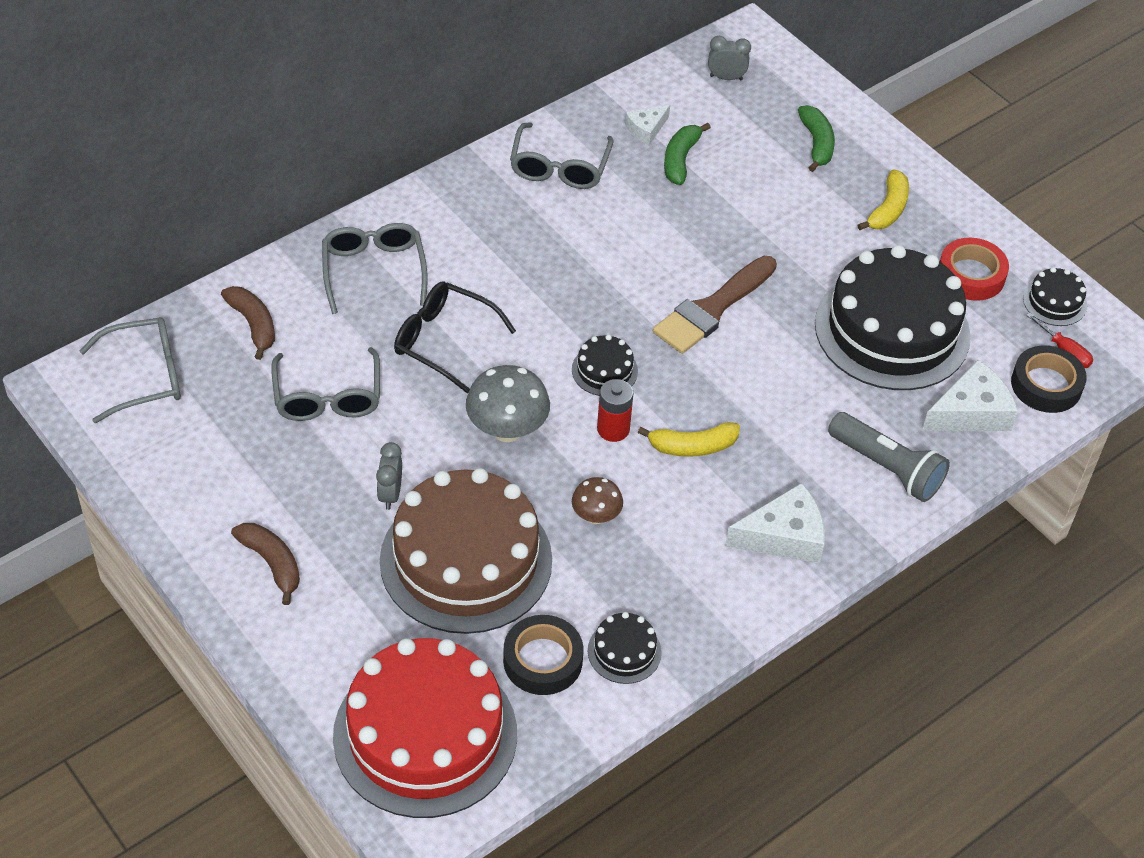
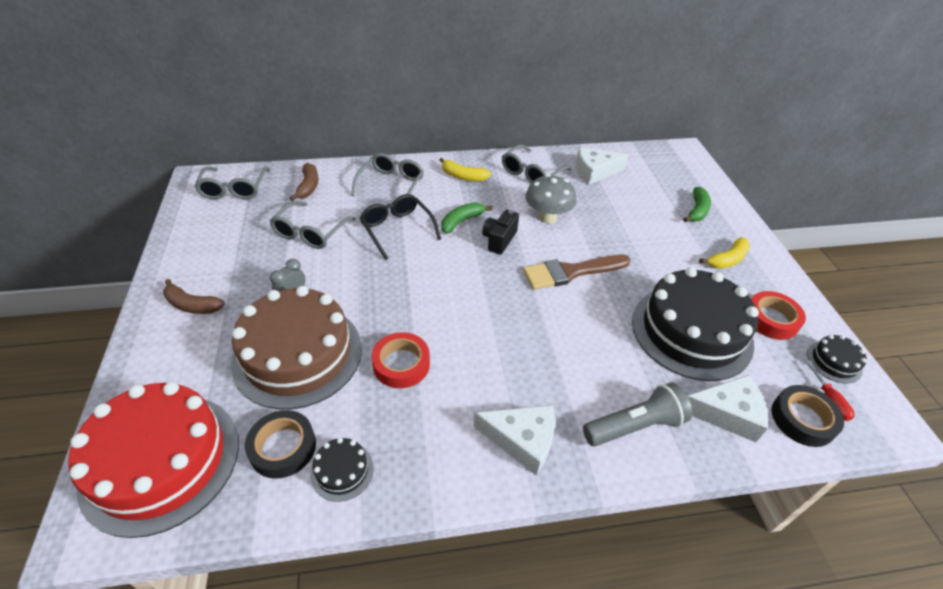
camera: 30 degrees right, 5 degrees down
grey glasses [80,317,181,423] -> grey glasses turned 75 degrees clockwise [194,167,270,199]
brown banana [231,523,300,605] -> brown banana turned 120 degrees clockwise [163,279,225,314]
grey mushroom [466,365,550,442] -> grey mushroom moved to [525,174,577,224]
black cake [572,335,638,396] -> none
brown mushroom [572,477,623,524] -> red tape [371,332,430,388]
red battery [597,379,633,442] -> none
white cheese [625,105,670,145] -> white cheese [576,147,629,185], size x1.73
yellow banana [638,422,740,457] -> yellow banana moved to [439,158,491,181]
green banana [664,123,711,185] -> green banana moved to [441,202,492,234]
grey clock [708,36,751,81] -> none
grey flashlight [828,412,950,502] -> grey flashlight turned 90 degrees counterclockwise [583,382,692,447]
none -> black camera [482,210,519,255]

